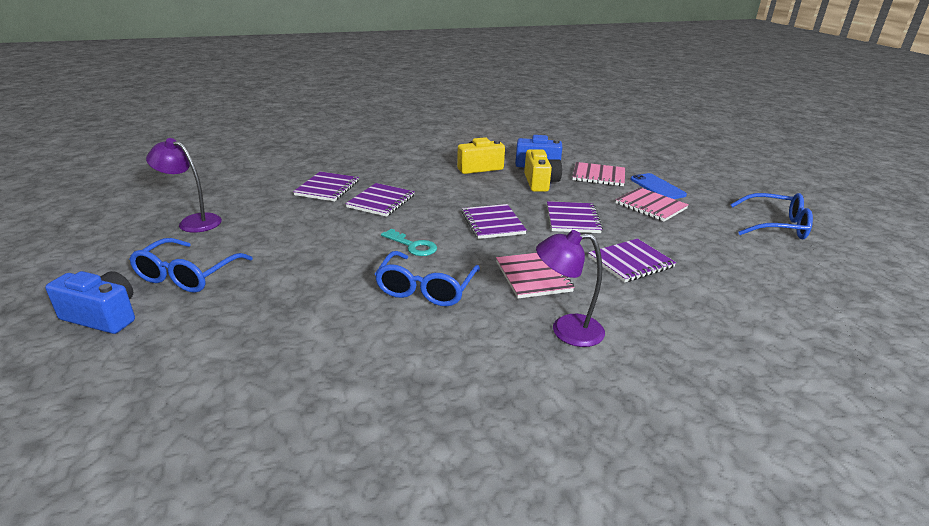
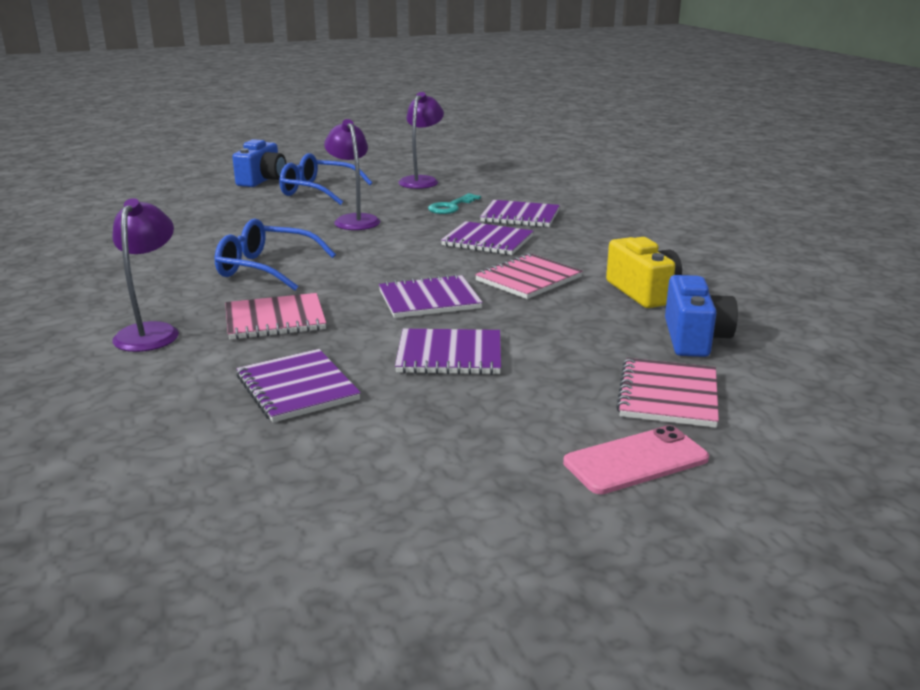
camera: 90 degrees right, 5 degrees down
turquoise key [381,229,437,256] -> turquoise key moved to [428,193,481,214]
yellow camera [524,149,562,192] -> none
pink notebook [616,187,689,221] -> pink notebook moved to [475,253,583,299]
blue phone [630,173,687,199] -> pink phone [563,425,709,494]
blue glasses [730,193,813,239] -> none
none -> purple lamp [324,119,380,230]

